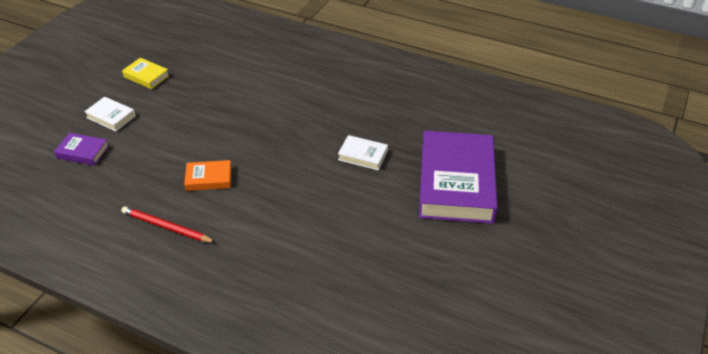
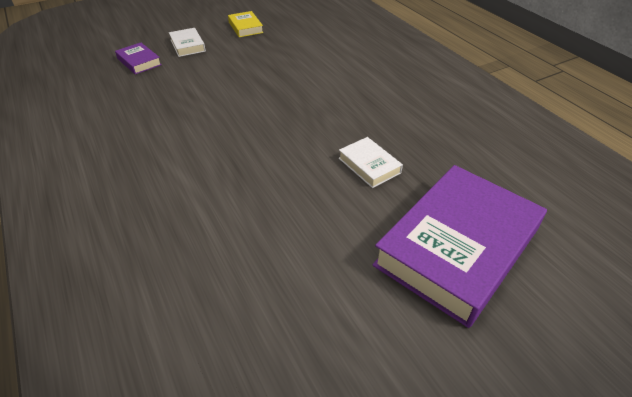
camera: 35 degrees right, 0 degrees up
red pencil [121,206,216,243] -> none
orange book [184,160,232,191] -> none

